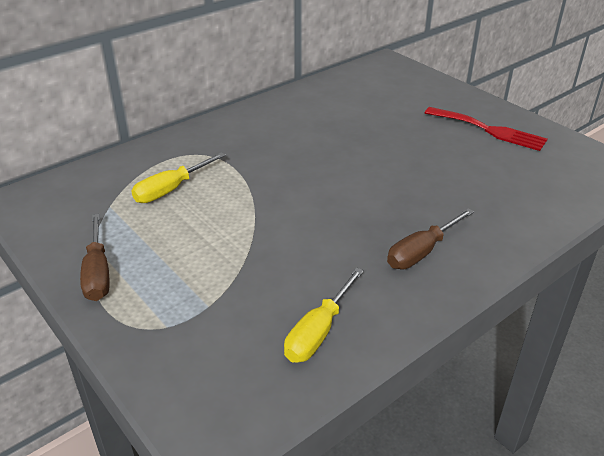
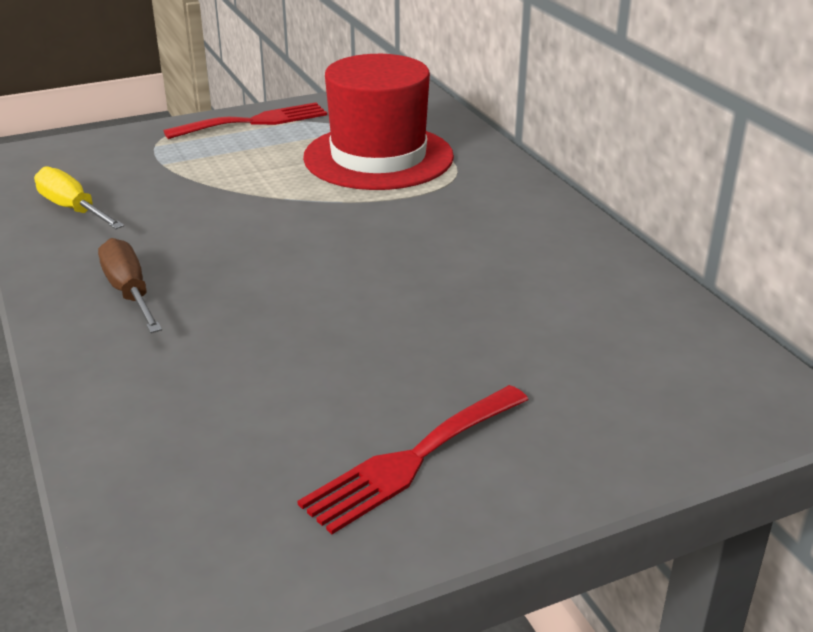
camera: 105 degrees right, 5 degrees down
brown screwdriver [80,214,110,301] -> red fork [163,102,327,139]
yellow screwdriver [131,152,226,203] -> red hat [303,54,454,190]

